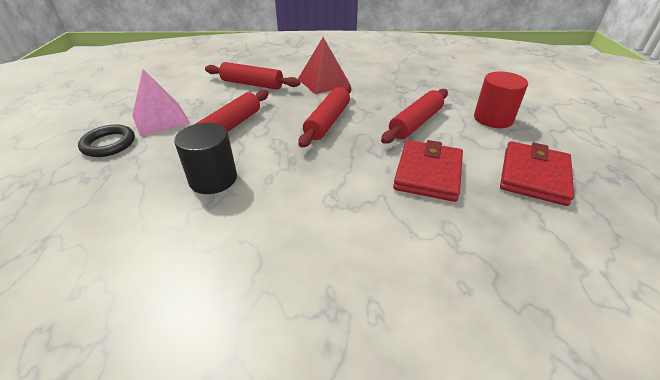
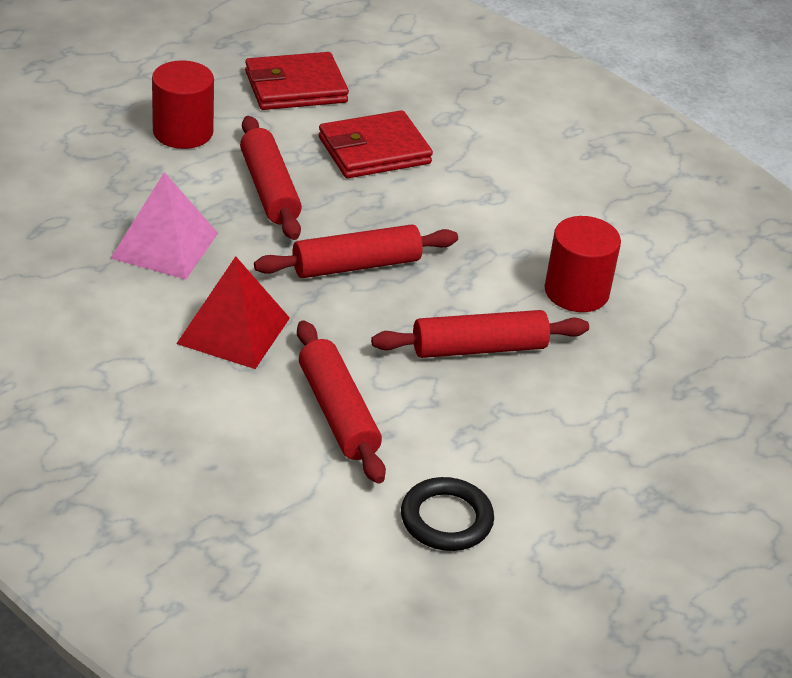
camera: 135 degrees left, 0 degrees up
black ring [78,124,135,157] -> black ring moved to [401,477,494,551]
pink pyramid [132,69,190,137] -> pink pyramid moved to [110,172,218,280]
black cylinder [174,123,237,194] -> red cylinder [544,216,621,312]
red rolling pin [381,89,448,144] -> red rolling pin turned 75 degrees clockwise [240,116,302,240]

